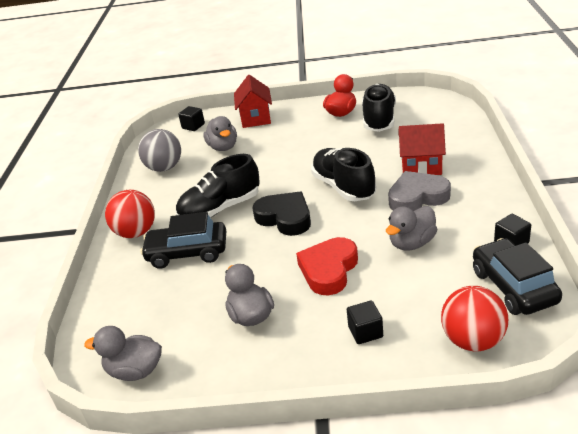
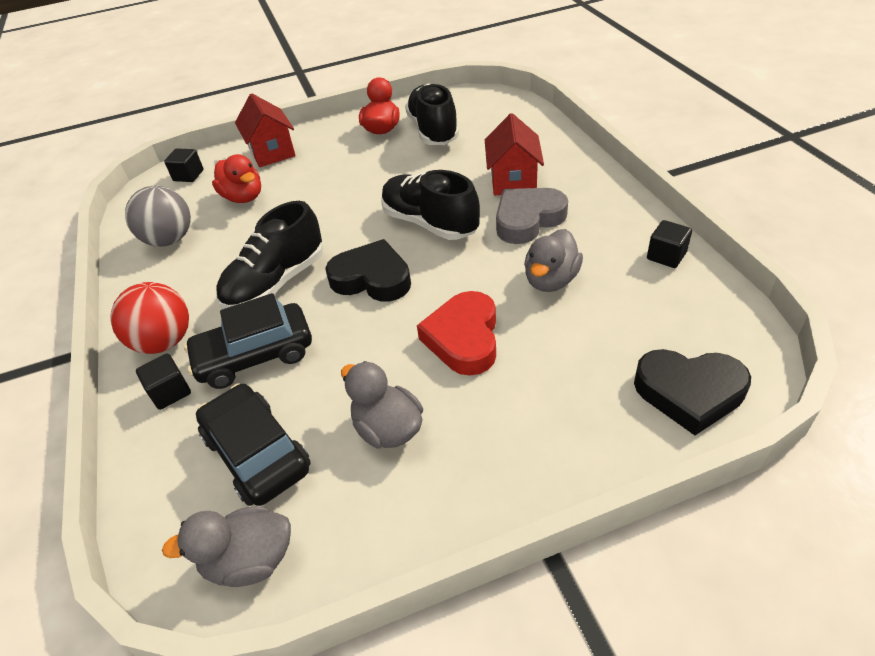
camera: 20 degrees left, 10 degrees up
grey duck [203,116,237,151] -> red duck [212,154,261,203]
black cube [347,301,383,344] -> black cube moved to [136,354,191,410]
red house [398,123,446,175] -> red house turned 75 degrees counterclockwise [485,113,544,195]
red ball [441,286,508,351] -> black heart [634,349,751,435]
black car [473,238,562,315] -> black car moved to [196,383,311,506]

